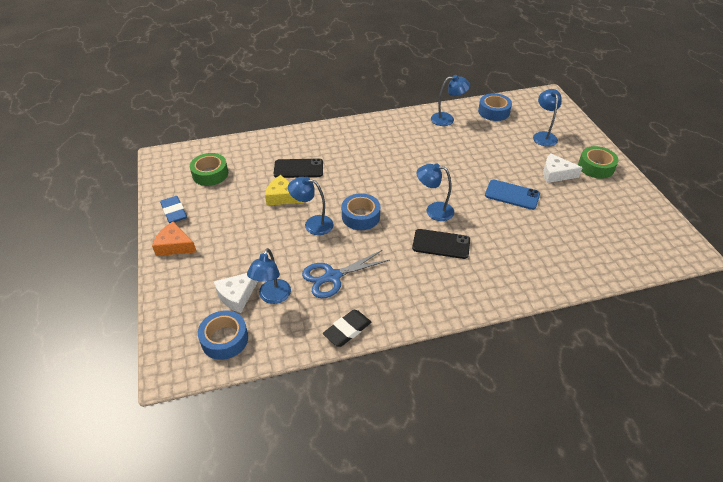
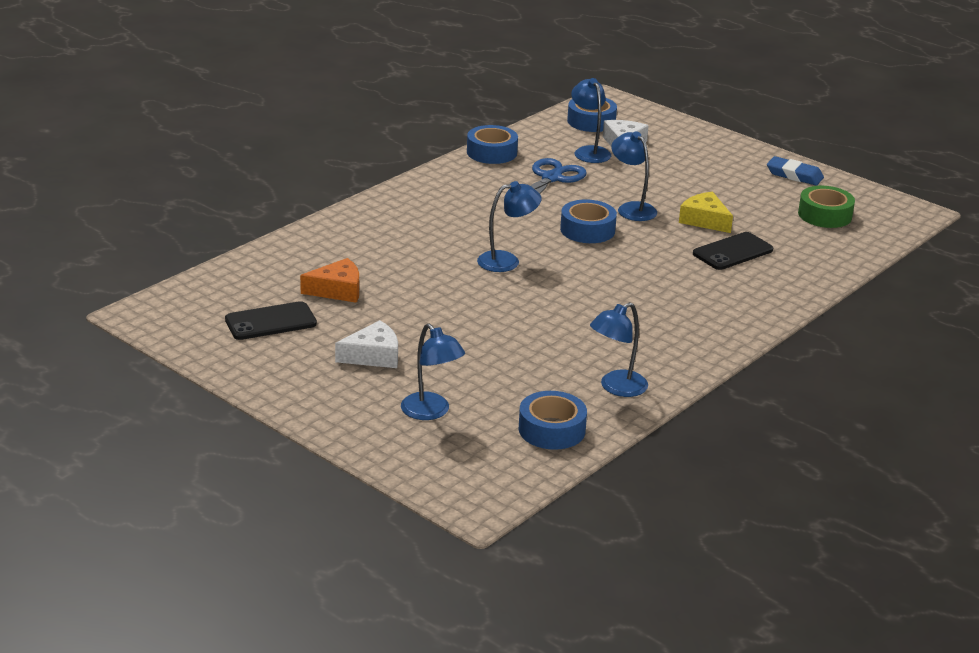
camera: 145 degrees right, 15 degrees down
orange cheese [152,222,197,256] -> orange cheese moved to [300,258,359,303]
yellow cheese [265,175,304,205] -> yellow cheese turned 120 degrees counterclockwise [679,191,733,233]
blue lamp [288,177,334,235] -> blue lamp turned 105 degrees counterclockwise [611,131,657,221]
black eraser [323,310,372,347] -> blue tape [467,125,518,164]
black phone [412,229,470,259] -> black phone moved to [225,301,317,340]
blue phone [485,180,540,210] -> none
green tape [578,146,619,179] -> none

